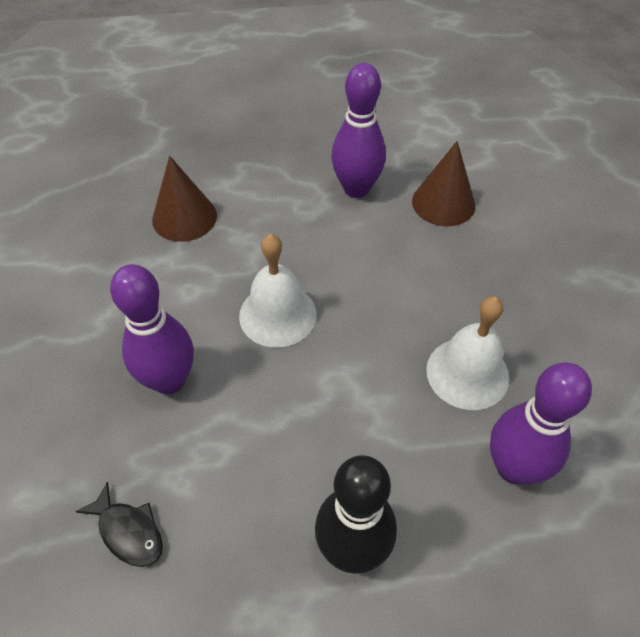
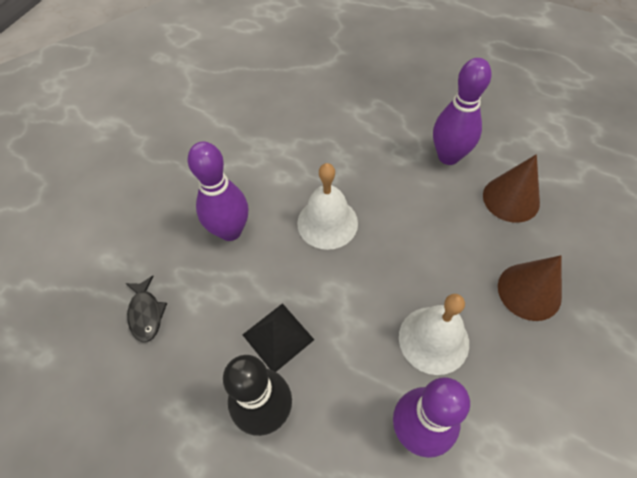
camera: 35 degrees right, 5 degrees up
brown cone [152,156,217,242] -> brown cone moved to [498,255,562,321]
none -> black pyramid [243,303,314,372]

